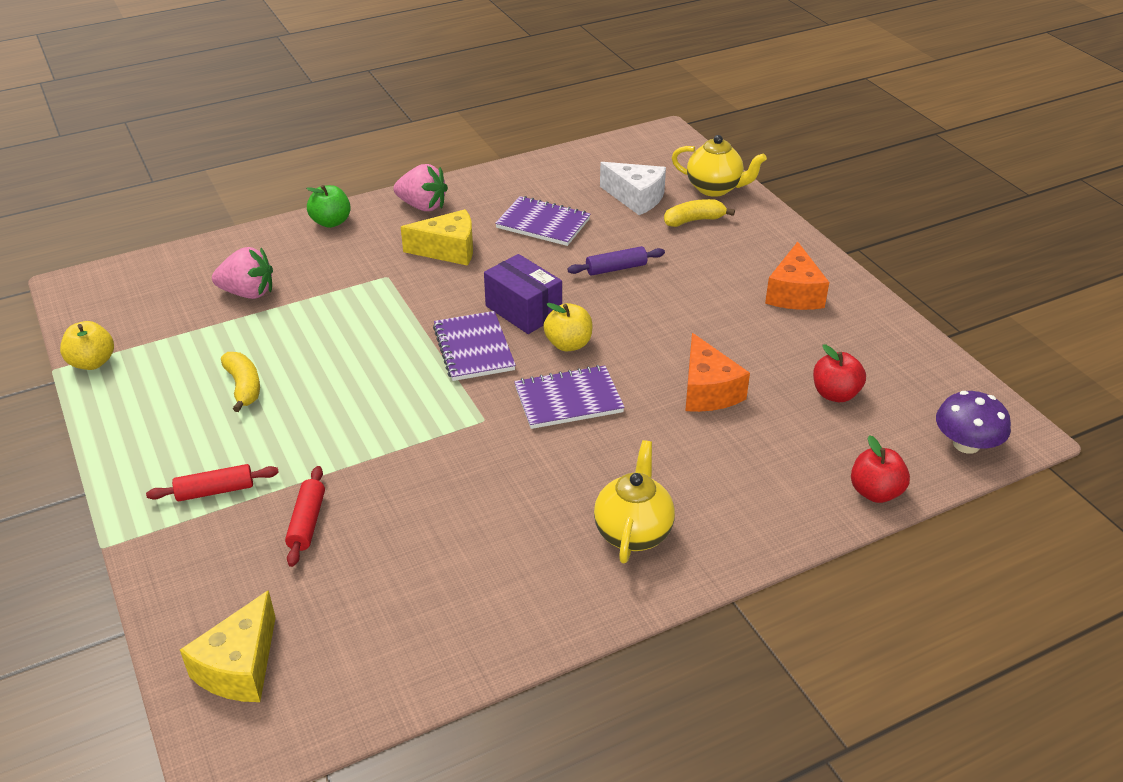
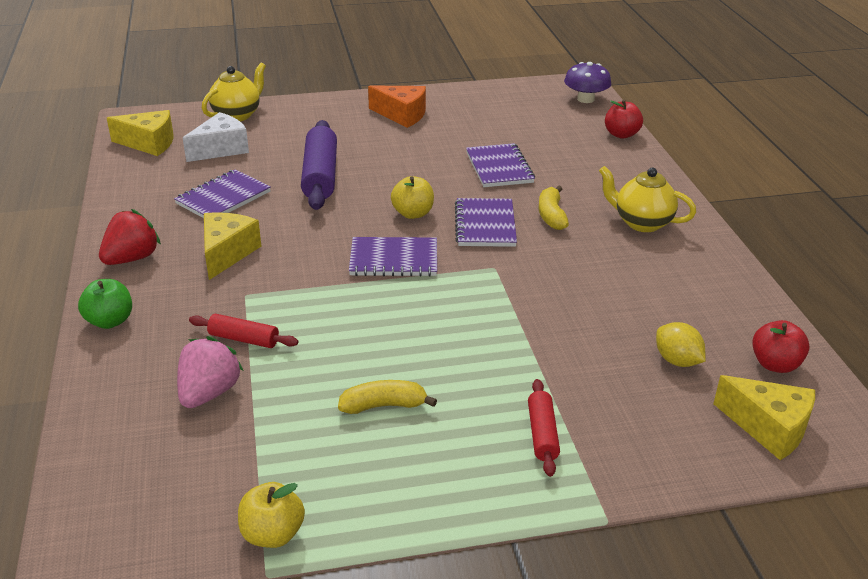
camera: 75 degrees left, 5 degrees down
red rolling pin [285,466,325,567] -> red rolling pin moved to [189,314,298,348]
pink strawberry [393,164,448,211] -> red strawberry [99,209,161,265]
purple box [484,254,562,334] -> none
purple rolling pin [567,246,665,276] -> purple rolling pin [301,120,337,210], size x1.86
yellow banana [664,199,735,227] -> yellow banana moved to [539,186,569,230]
orange cheese [685,333,750,412] -> purple notebook [466,143,535,187]
red apple [813,344,866,402] -> red apple moved to [752,320,810,373]
none -> yellow cheese [107,110,173,156]
none -> yellow lemon [656,322,706,367]

